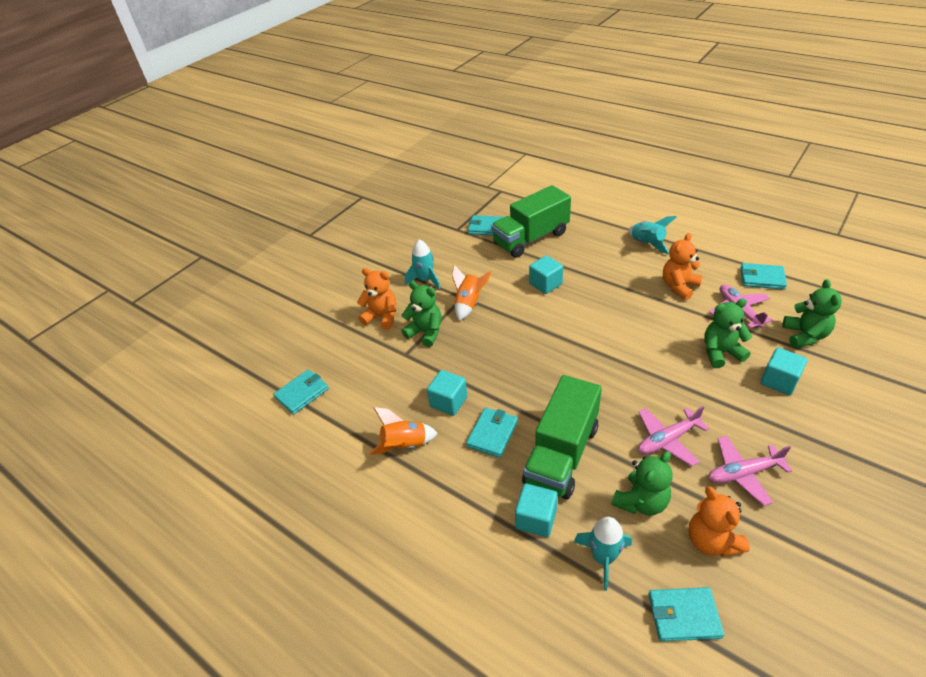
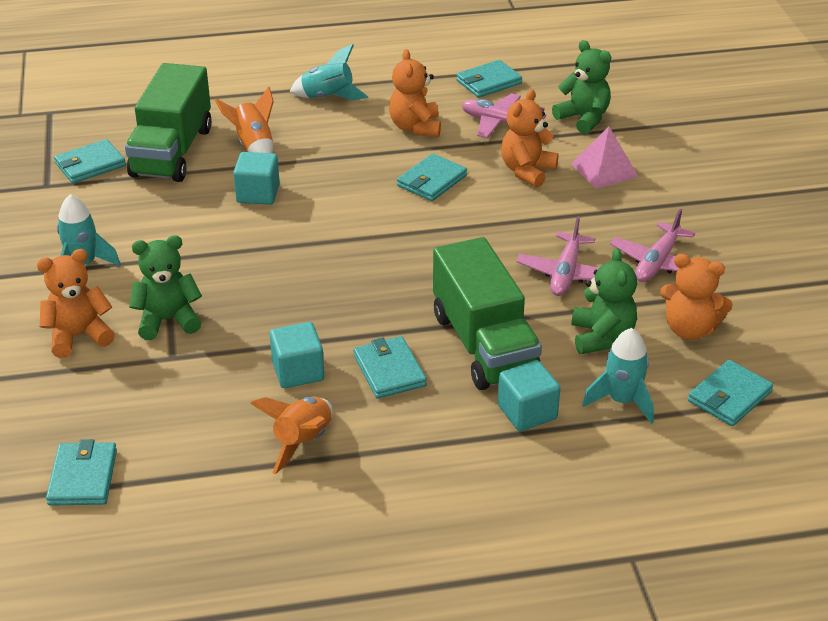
camera: 50 degrees left, 5 degrees down
orange rocket [452,265,492,321] -> orange rocket moved to [215,86,274,153]
green teddy bear [704,299,752,368] -> orange teddy bear [501,89,559,188]
turquoise cube [761,348,808,395] -> pink pyramid [571,127,638,189]
none -> turquoise wallet [397,153,467,201]

